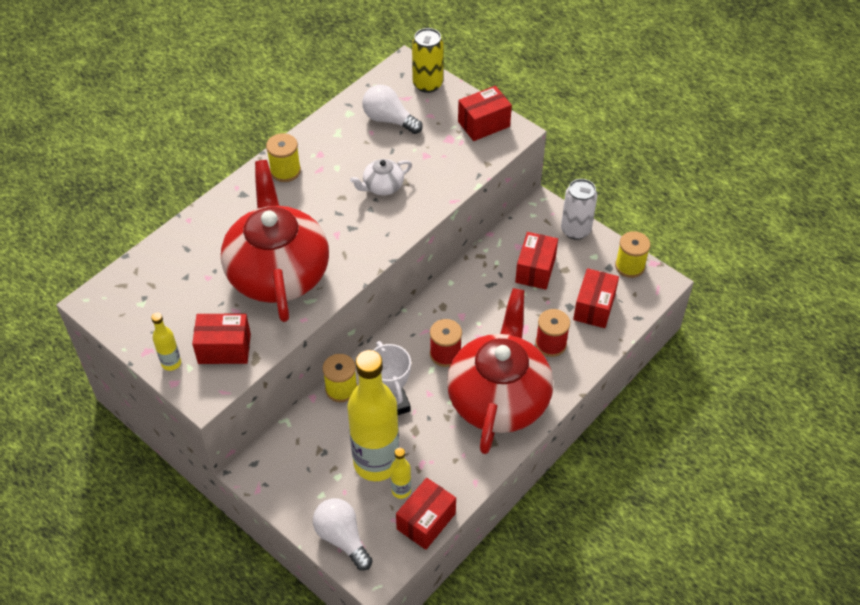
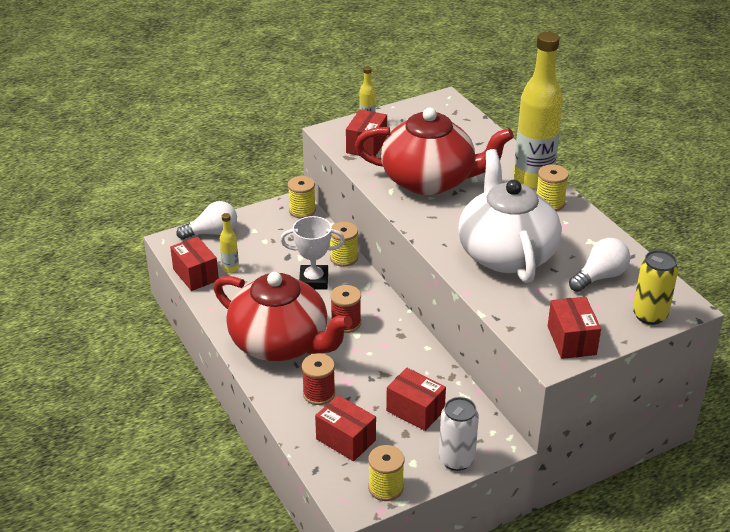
camera: 110 degrees right, 15 degrees down
yellow bottle [347,350,399,481] -> yellow bottle moved to [514,32,563,189]
white teapot [350,159,412,195] -> white teapot [458,149,562,283], size x2.43
none -> yellow spool [288,176,316,218]

